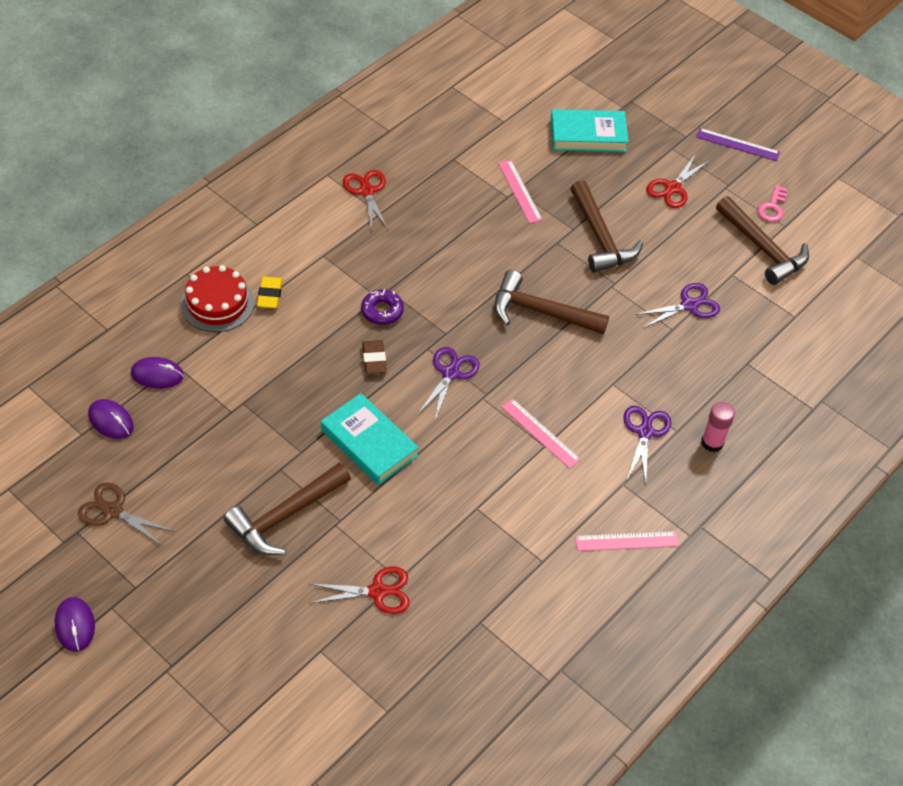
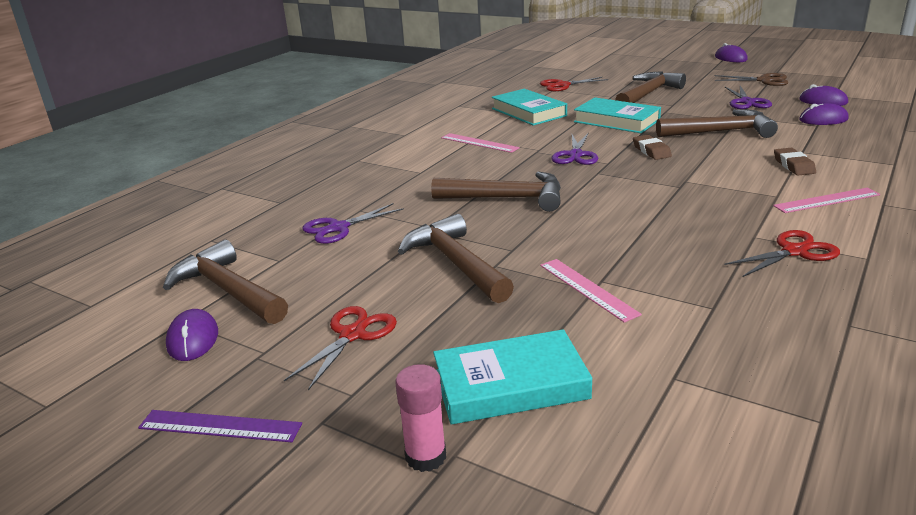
camera: 175 degrees right, 25 degrees down
red cake [181,265,254,332] -> none
yellow eraser [257,276,283,308] -> brown eraser [774,148,816,175]
red scissors [343,170,388,229] -> red scissors turned 90 degrees counterclockwise [724,230,840,277]
purple donut [361,289,404,325] -> none
pink ruler [575,531,679,551] -> pink ruler moved to [773,188,880,213]
purple scissors [623,406,672,483] -> purple scissors moved to [725,86,772,109]
pink glue stick [701,402,735,452] -> pink glue stick moved to [395,364,446,472]
pink key [757,185,787,222] -> purple mouse [166,309,218,361]
none -> turquoise book [492,89,567,126]
none -> brown hammer [656,109,778,138]

